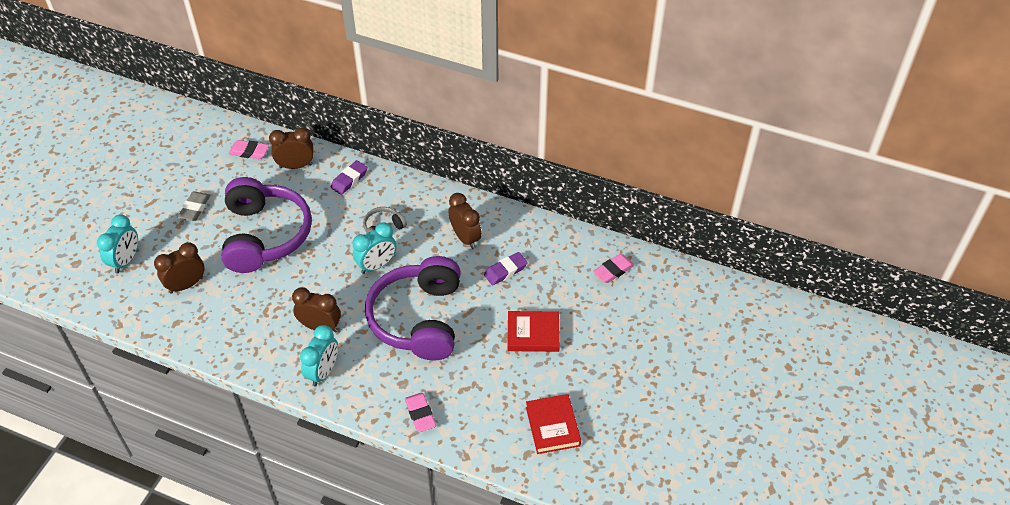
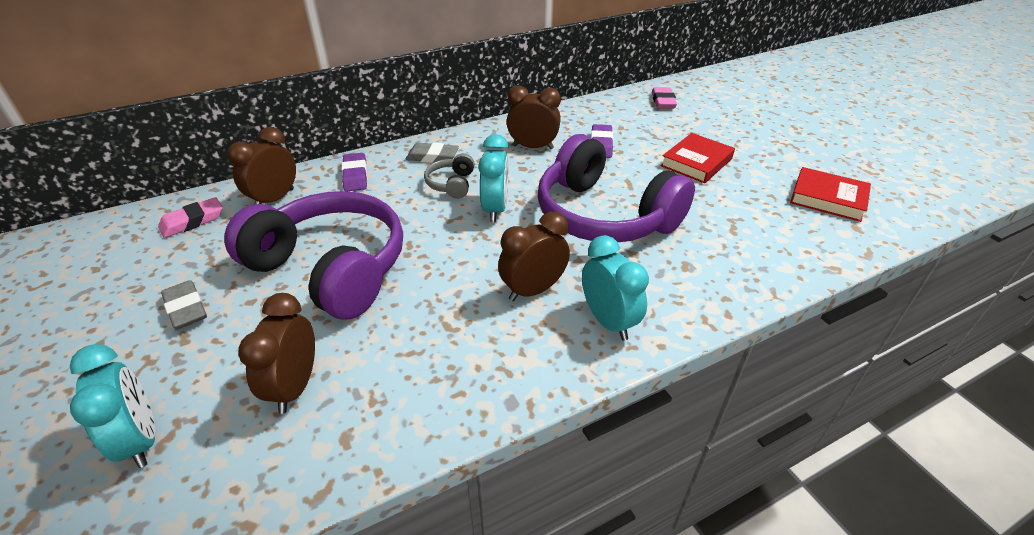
camera: 50 degrees left, 10 degrees down
pink eraser [405,393,436,432] -> none
none -> grey eraser [406,143,459,163]

